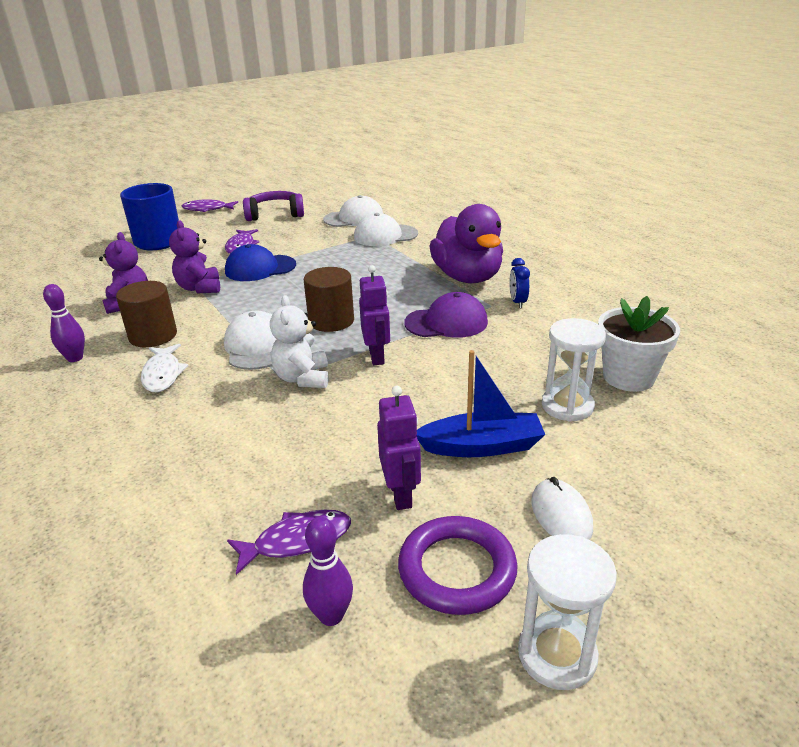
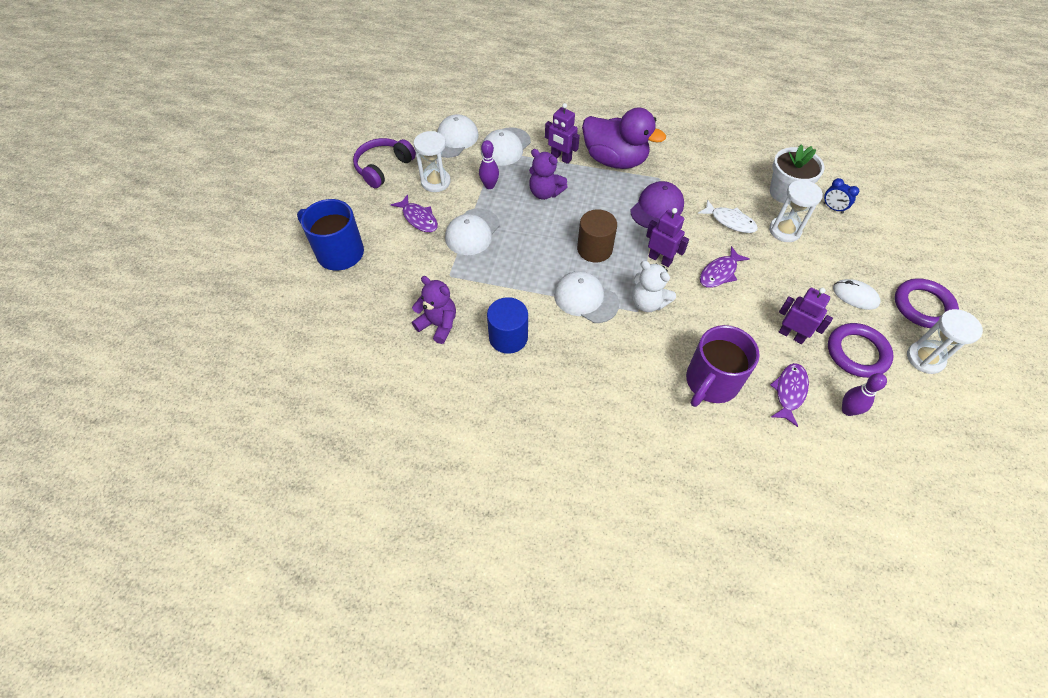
camera: 45 degrees left, 25 degrees up
purple bowling pin [43,284,85,362] -> purple bowling pin moved to [479,140,499,189]
brown cylinder [116,281,177,347] -> blue cylinder [487,297,528,354]
white fish [141,344,189,392] -> white fish moved to [698,200,758,233]
purple teddy bear [169,220,220,293] -> purple teddy bear moved to [529,149,568,200]
purple fish [182,199,238,212] -> purple fish moved to [700,246,750,288]
blue cap [225,244,296,281] -> white cap [445,208,500,255]
blue boat [417,350,545,457] -> none
blue clock [509,258,530,308] -> blue clock moved to [824,178,859,214]
none -> white hourglass [414,131,451,192]
none -> purple robot [545,103,580,164]
none -> purple mug [686,325,760,407]
none -> purple ring [895,278,959,328]

